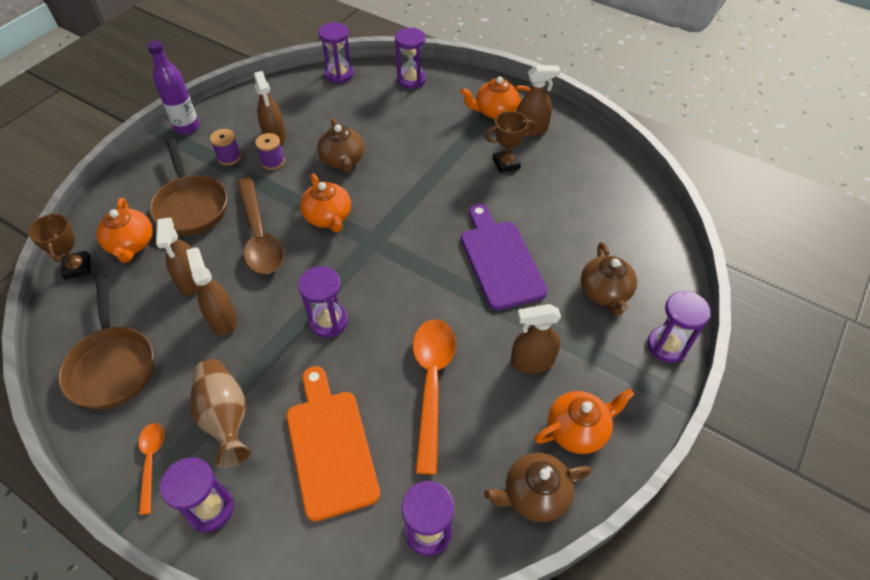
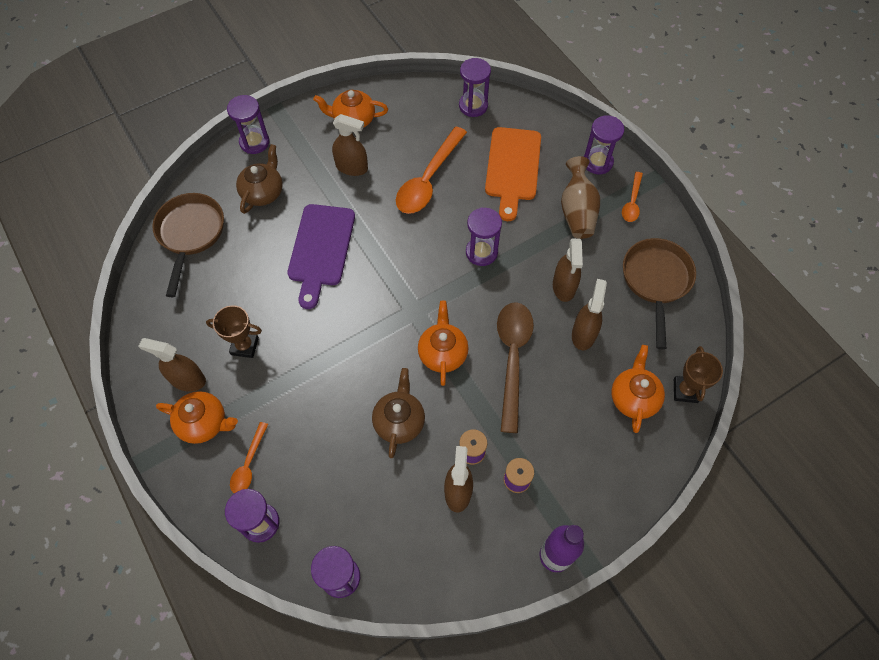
camera: 155 degrees left, 10 degrees up
brown pan [149,139,227,235] -> brown pan moved to [152,193,224,297]
brown teapot [484,453,592,522] -> none
none -> orange spoon [230,422,268,493]

